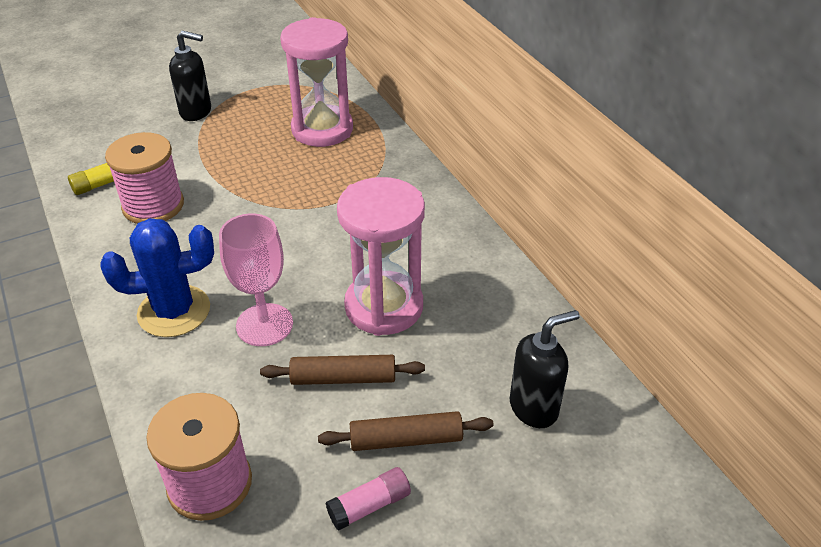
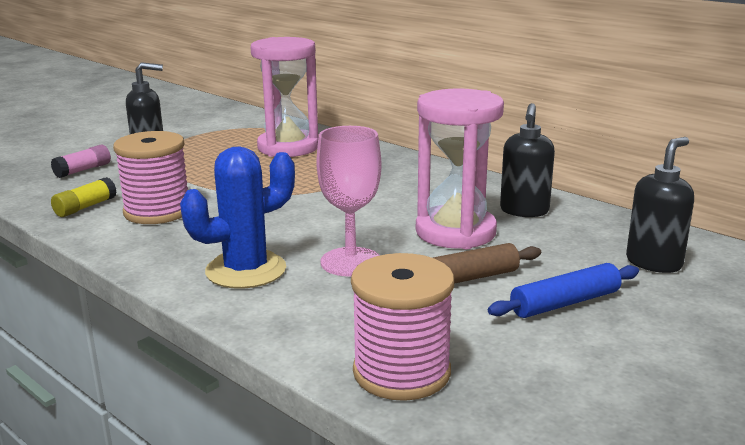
camera: 20 degrees left, 20 degrees down
brown rolling pin [318,411,493,451] -> blue rolling pin [488,263,639,318]
pink glue stick [326,467,411,531] -> pink glue stick moved to [51,145,111,178]
none -> black soap dispenser [500,103,555,217]

